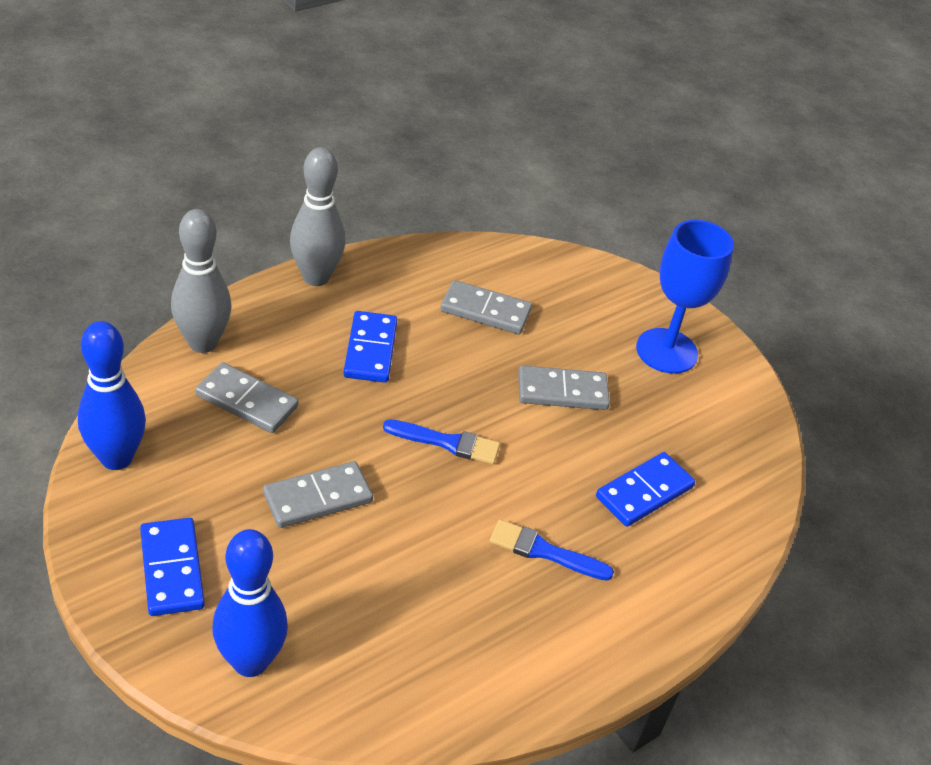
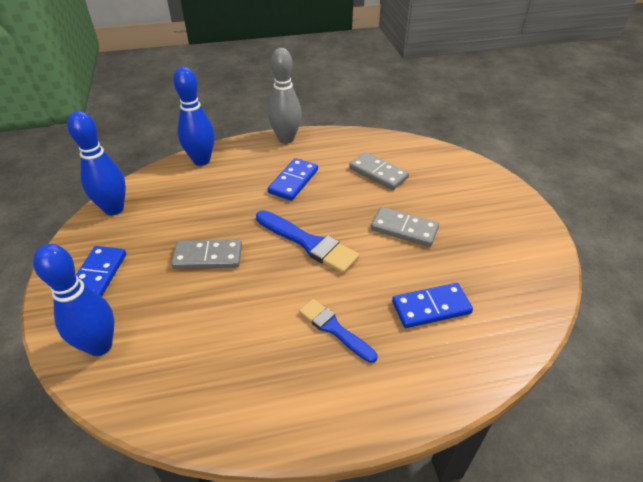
camera: 30 degrees right, 0 degrees up
grey bowling pin [171,209,232,353] -> blue bowling pin [173,67,214,166]
grey domino [195,362,298,433] -> none
blue brush [383,419,500,464] -> blue brush [256,210,359,274], size x1.51
blue goblet [636,220,734,374] -> none

